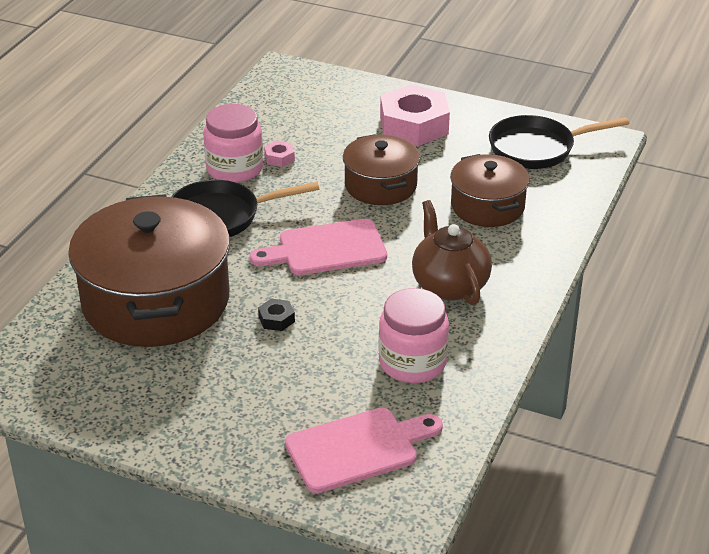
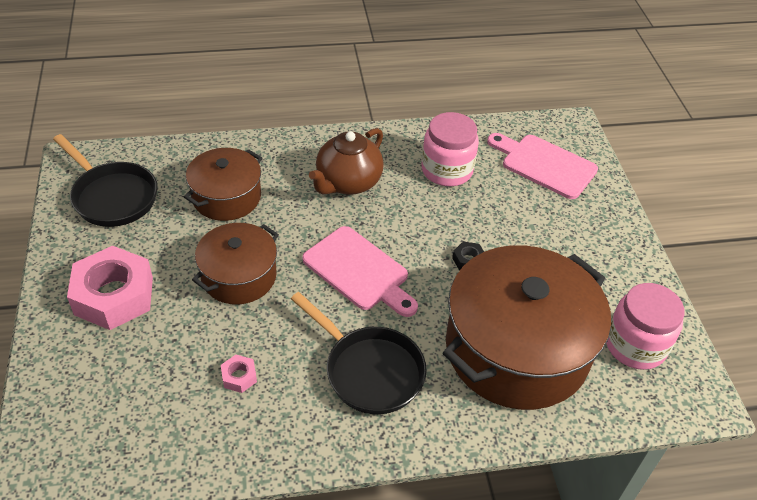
camera: 125 degrees left, 10 degrees up
pink jar [203,104,263,183] -> pink jar moved to [606,283,685,370]

